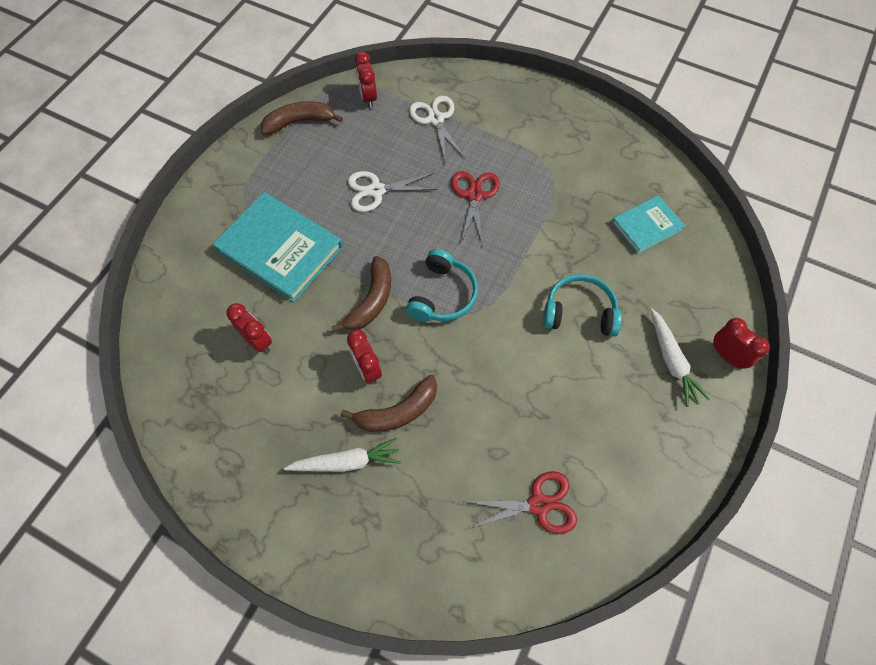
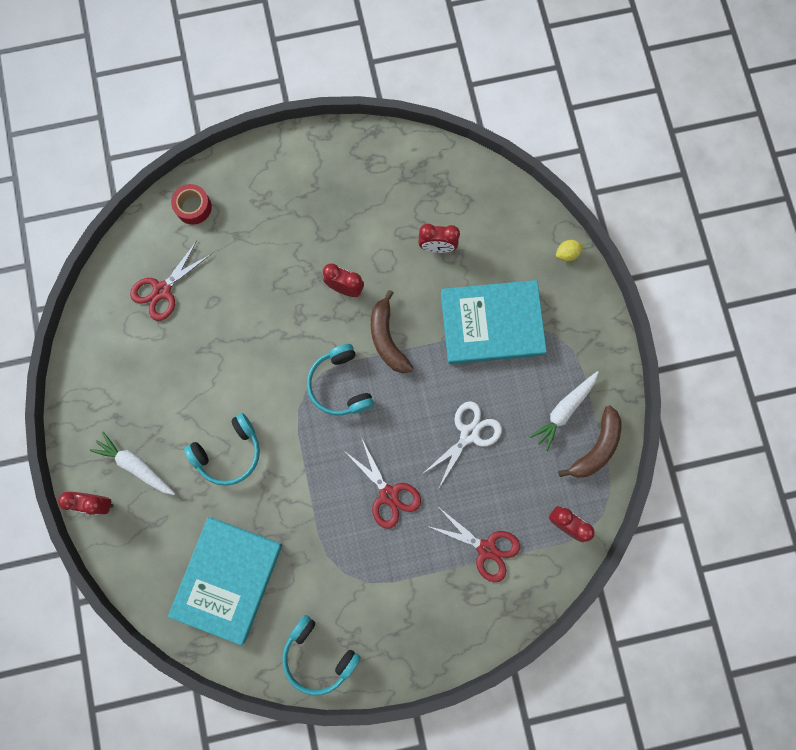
camera: 140 degrees right, 15 degrees up
white carrot [284,438,401,472] -> white carrot moved to [530,371,599,451]
brown banana [341,375,437,432] -> none
white scissors [409,96,465,160] -> red scissors [428,509,520,582]
turquoise book [612,195,685,255] -> turquoise book [168,517,282,645], size x1.75
none -> red tape [171,184,212,225]
none -> turquoise headphones [283,615,361,695]
none -> yellow lemon [556,240,583,261]

